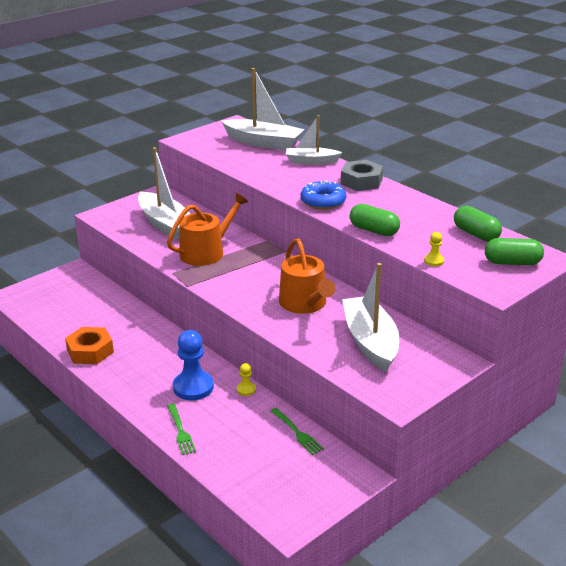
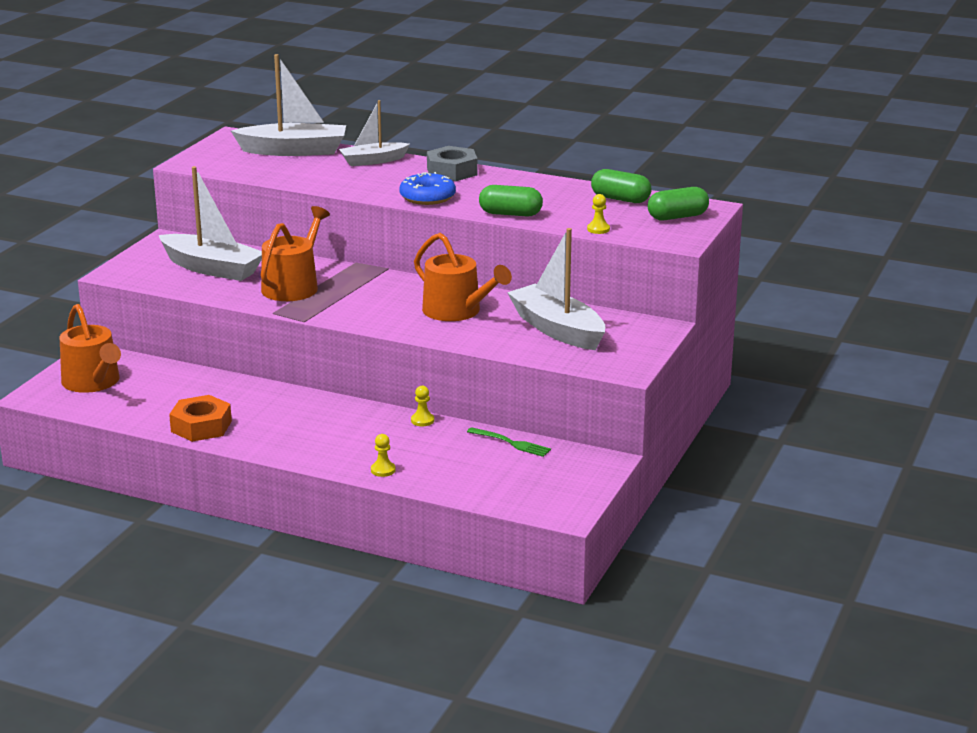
camera: 25 degrees left, 5 degrees down
green fork [167,403,196,455] -> yellow pawn [371,434,395,477]
blue pawn [173,330,214,400] -> none
none -> orange watering can [60,304,121,393]

